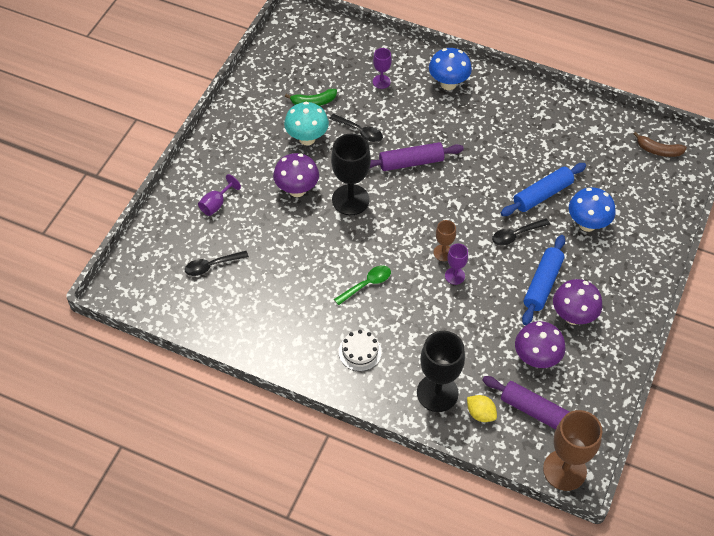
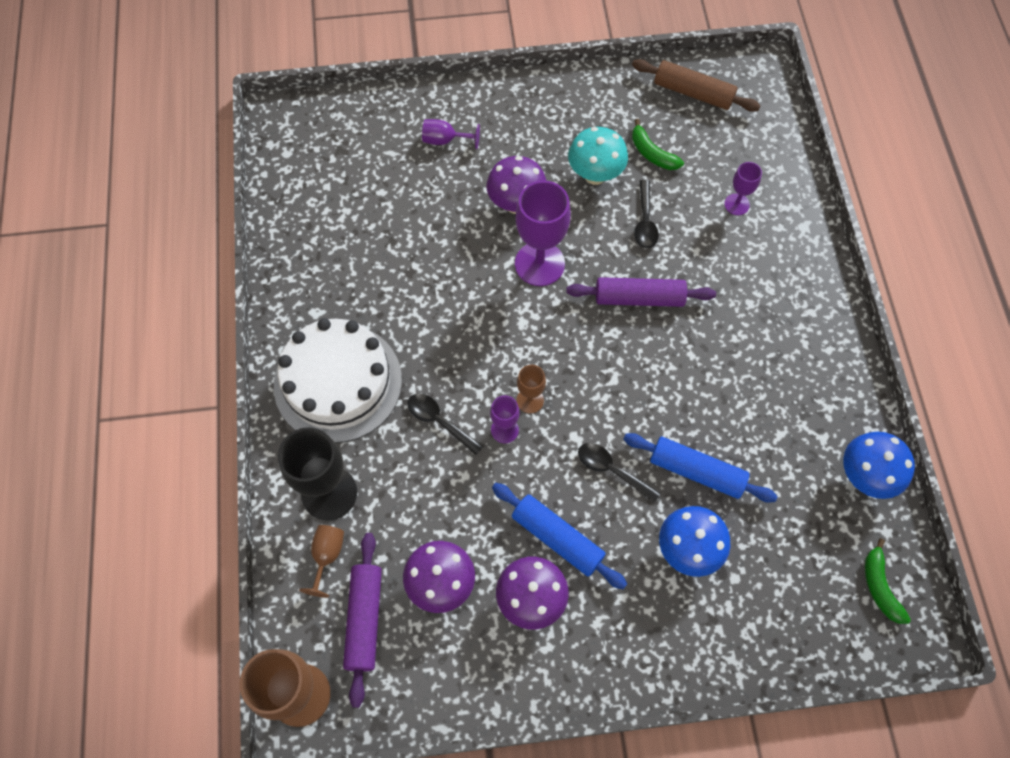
camera: 60 degrees right, 10 degrees up
black spoon [185,251,249,276] -> black spoon moved to [407,394,483,455]
black goblet [331,134,371,215] -> purple goblet [515,180,571,286]
green spoon [334,265,391,305] -> none
white cake [338,330,382,371] -> white cake [274,318,402,443], size x2.28
purple rolling pin [369,142,464,171] -> purple rolling pin turned 45 degrees counterclockwise [566,277,716,307]
blue mushroom [429,48,472,90] -> blue mushroom moved to [843,432,915,499]
yellow lemon [467,395,497,422] -> brown goblet [299,525,344,598]
blue rolling pin [522,235,565,325] -> blue rolling pin turned 45 degrees clockwise [492,483,627,589]
brown banana [634,132,687,157] -> green banana [865,538,911,624]
none -> brown rolling pin [632,59,761,112]

